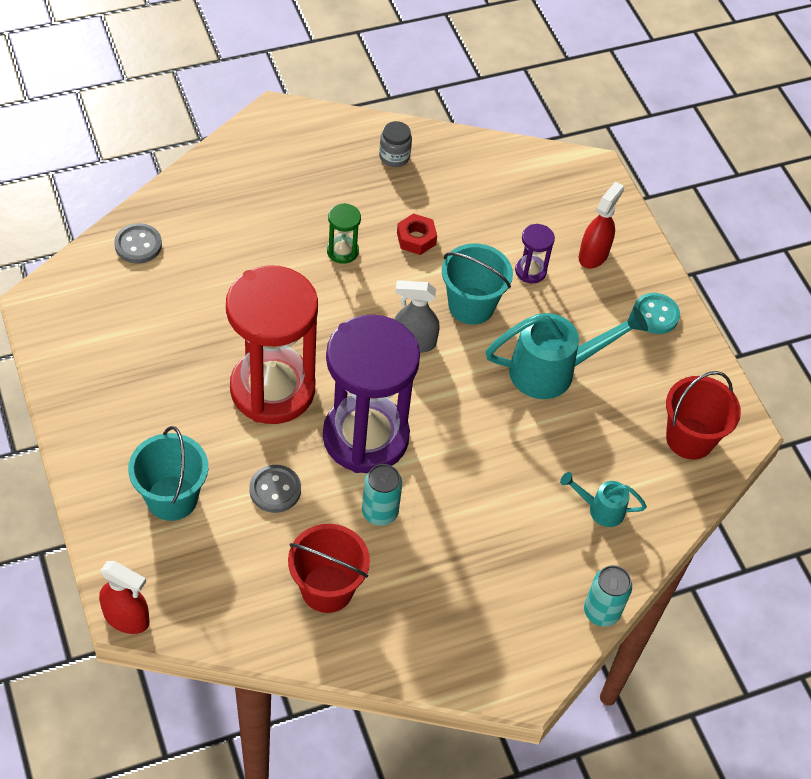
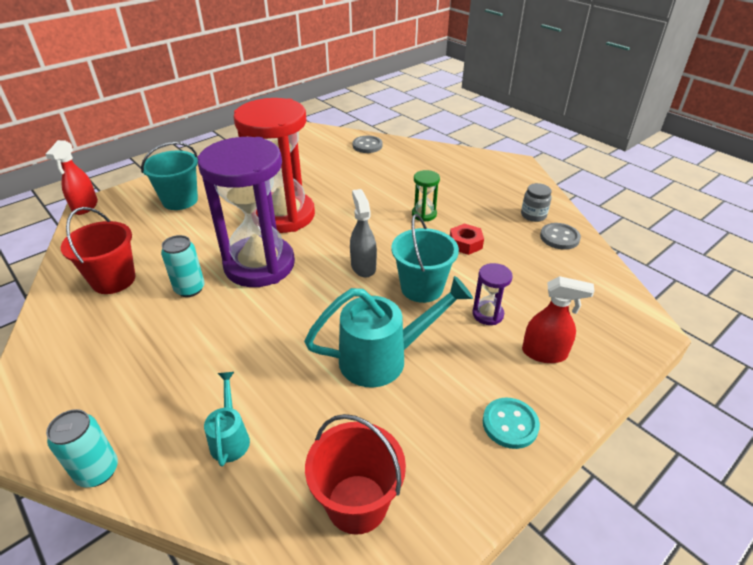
camera: 75 degrees right, 15 degrees down
grey button [249,465,301,513] -> grey button moved to [540,223,581,250]
turquoise watering can [485,306,648,399] -> turquoise watering can turned 75 degrees counterclockwise [304,276,473,388]

